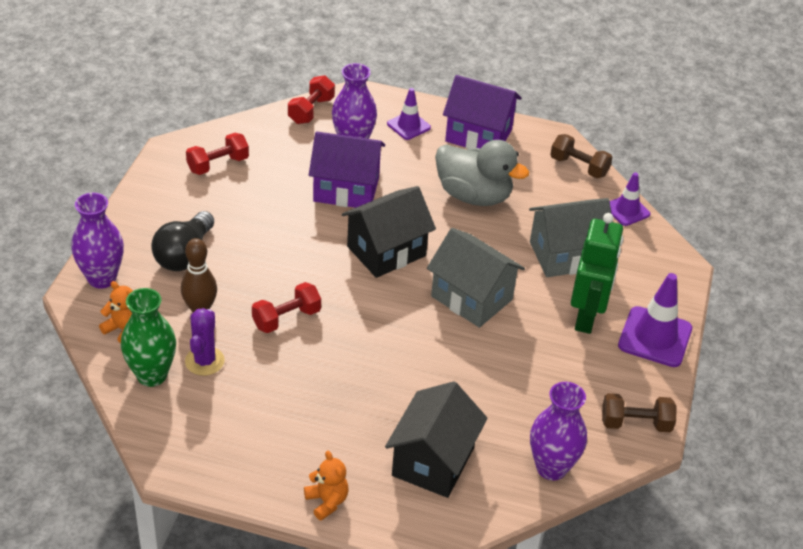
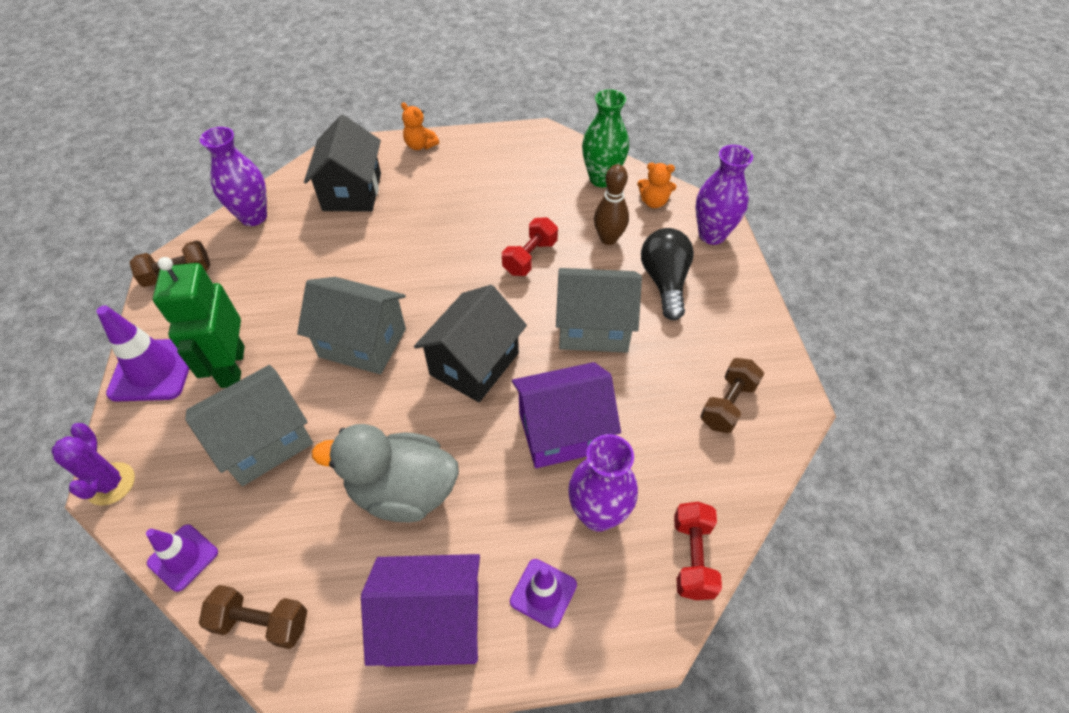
camera: 160 degrees right, 10 degrees up
purple cactus [185,308,225,376] -> purple cactus moved to [52,423,135,506]
red dumbbell [186,133,249,175] -> brown dumbbell [700,358,764,433]
none -> grey house [556,268,642,353]

